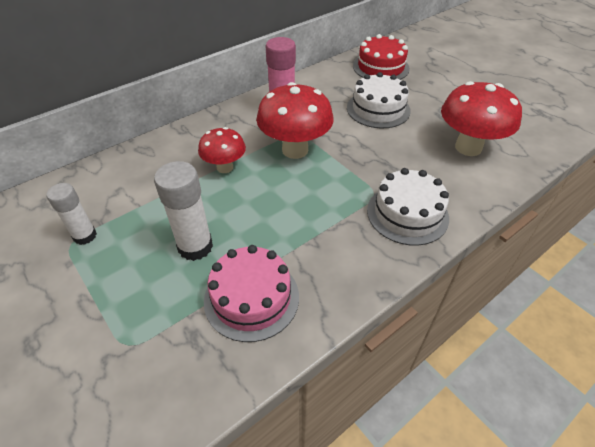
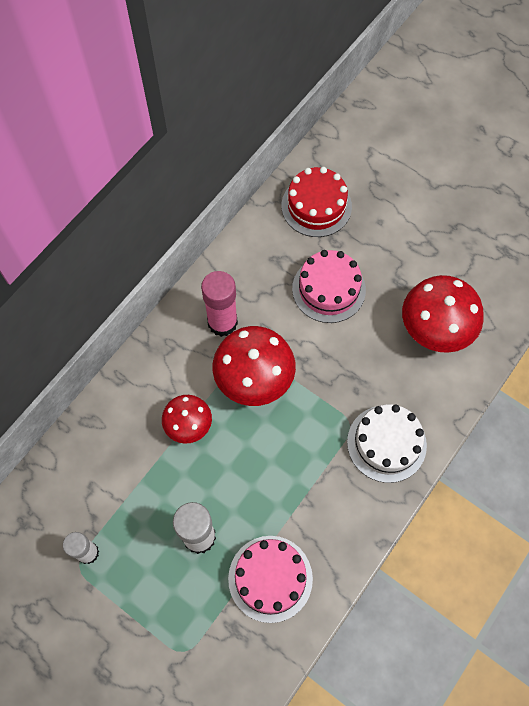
camera: 15 degrees left, 20 degrees up
white cake [347,72,411,129] -> pink cake [292,250,366,323]

